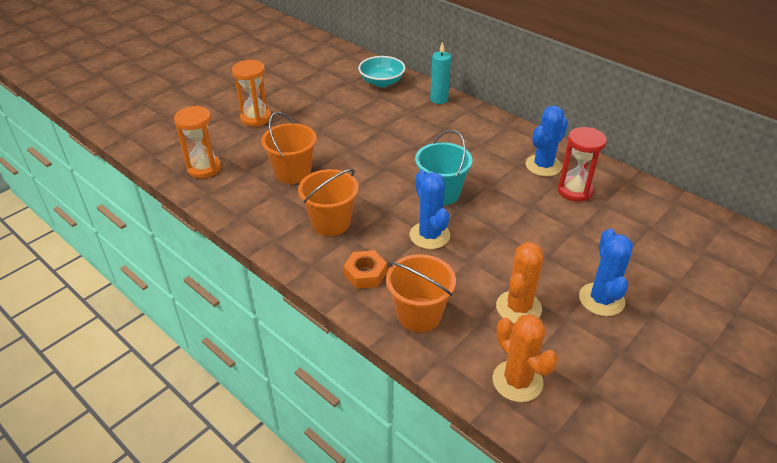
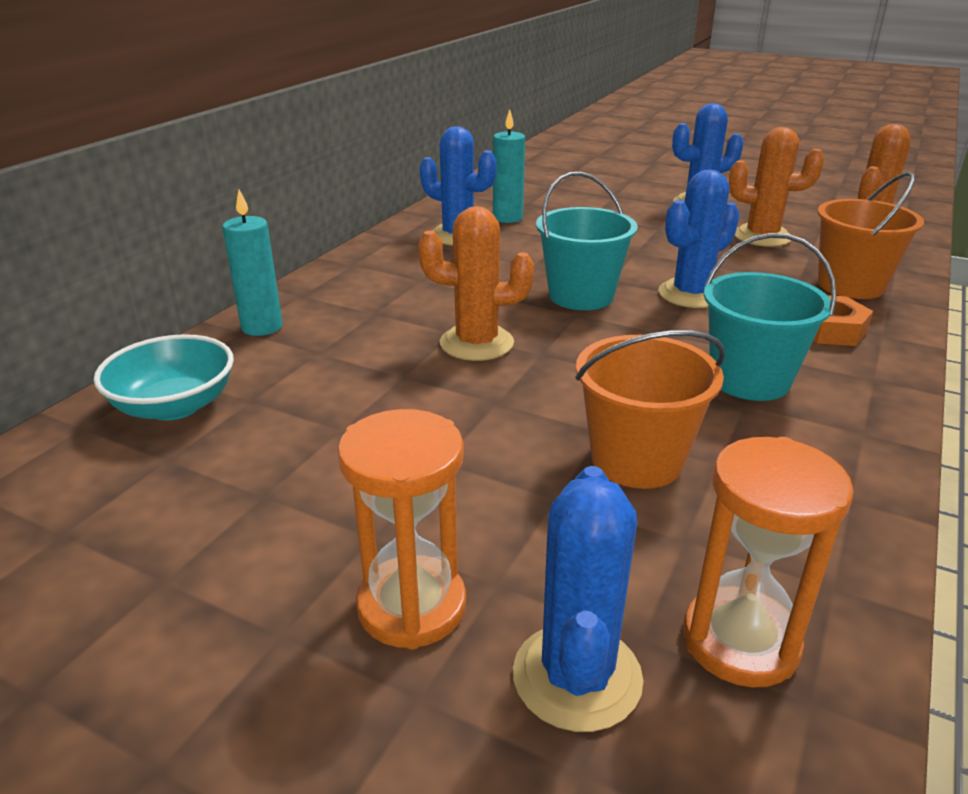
camera: 105 degrees left, 10 degrees down
orange bucket [298,169,359,236] -> turquoise bucket [704,233,837,401]
red hourglass [557,127,607,202] -> turquoise candle [493,109,525,223]
none -> orange cactus [418,206,534,361]
none -> blue cactus [513,466,643,732]

